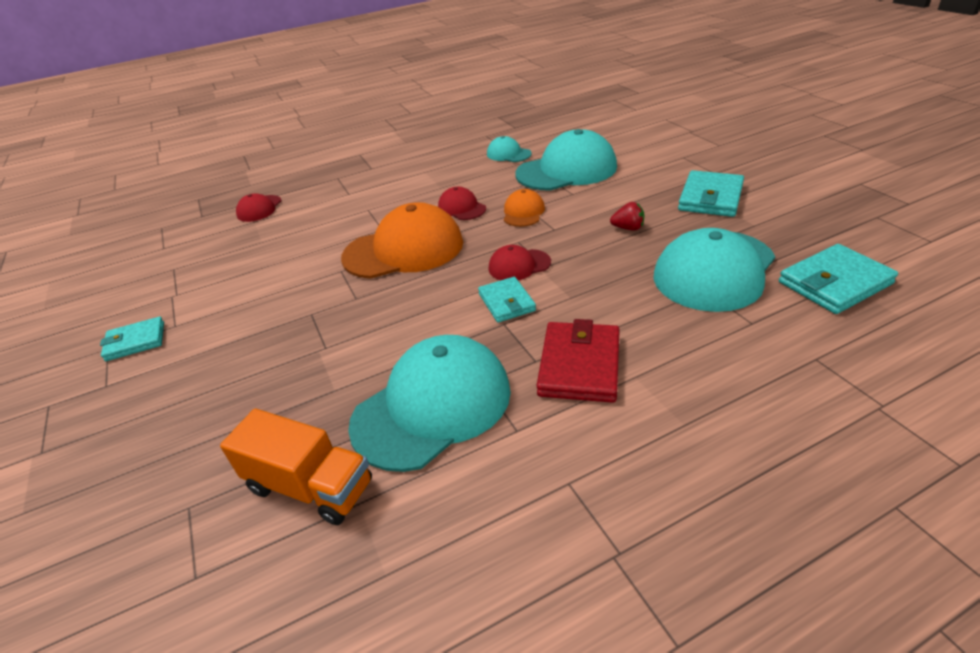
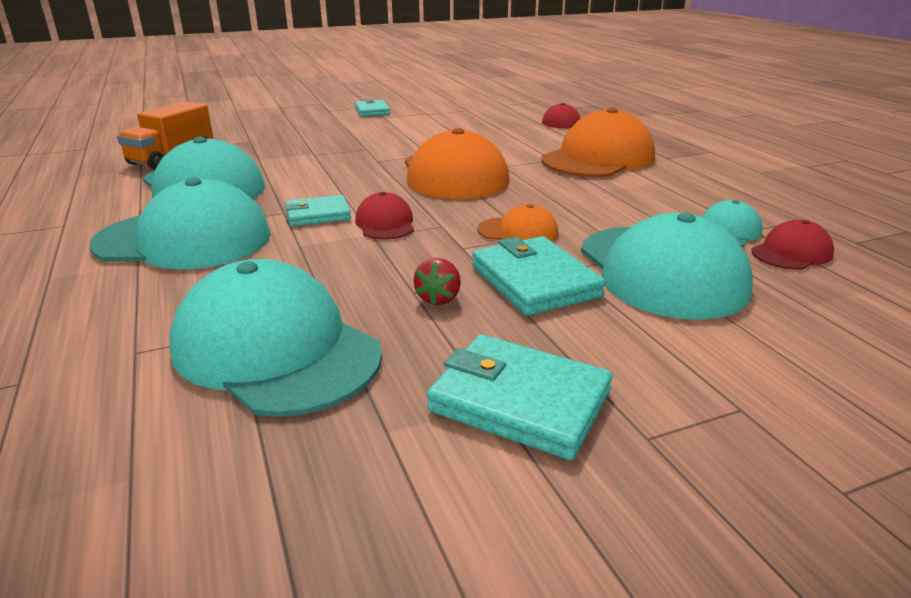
camera: 90 degrees right, 10 degrees down
red cap [438,187,486,220] -> red cap moved to [751,220,834,270]
red wallet [537,319,620,403] -> turquoise cap [89,178,271,270]
turquoise wallet [779,244,898,314] -> turquoise wallet moved to [472,236,606,316]
none -> orange cap [541,107,655,177]

